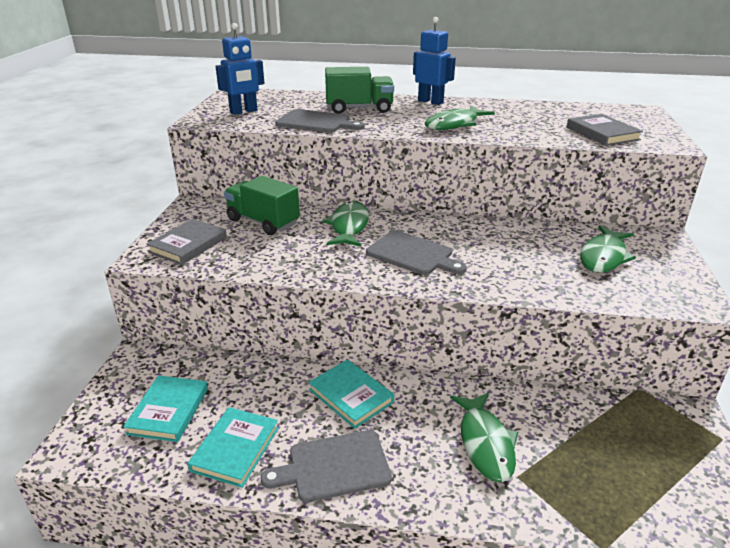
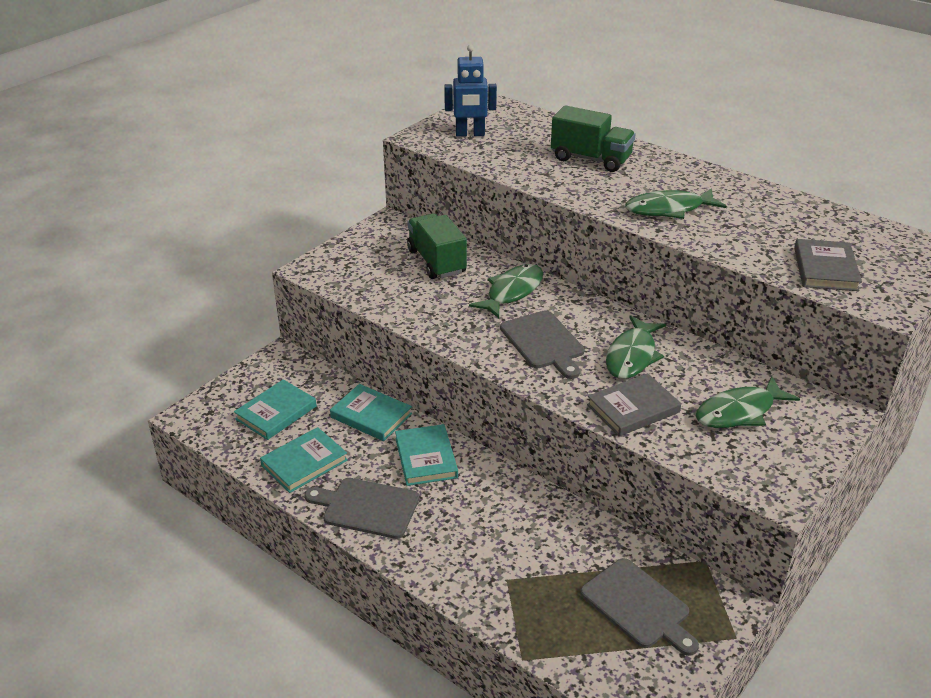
camera: 30 degrees right, 5 degrees up
grey book [146,219,227,265] -> grey book moved to [587,373,681,437]
grey cutting board [275,109,365,133] -> grey cutting board moved to [580,558,699,656]
blue robot [413,17,456,105] -> none
green fish [450,393,518,482] -> green fish moved to [606,315,666,379]
none -> turquoise book [330,384,412,441]

